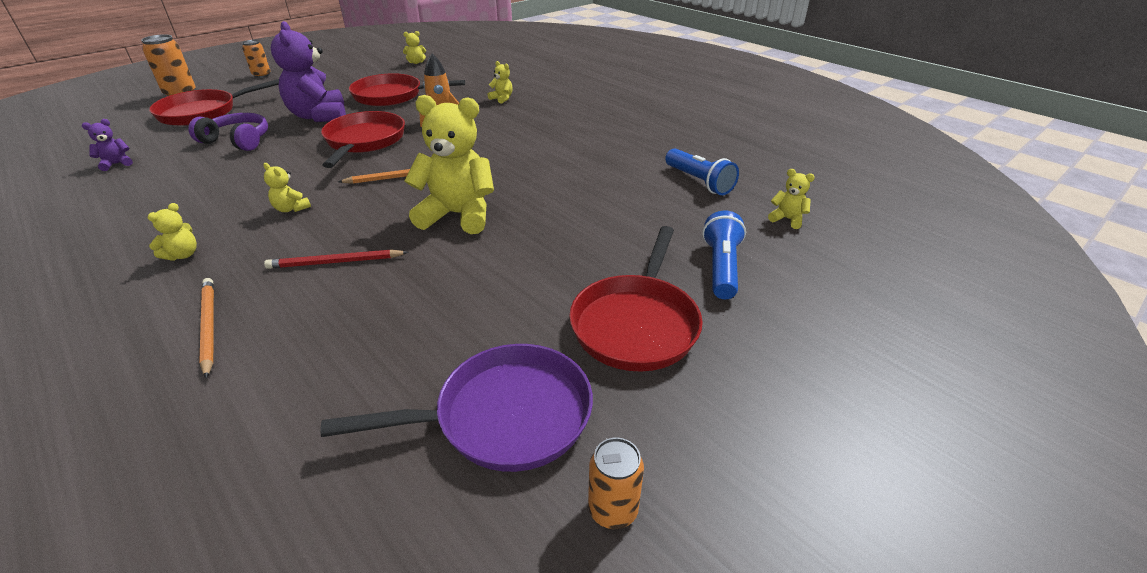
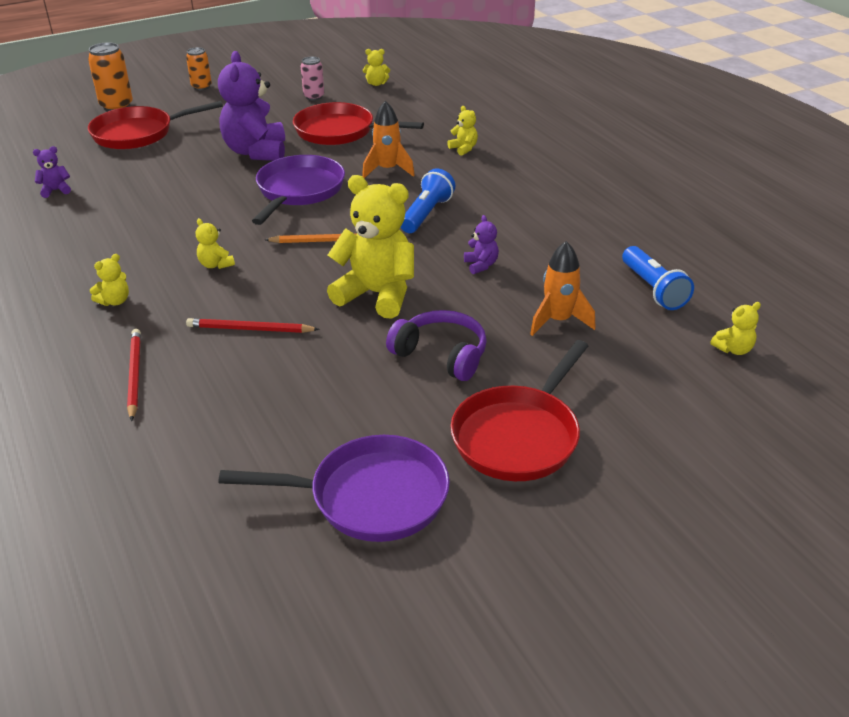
camera: 15 degrees right, 0 degrees up
purple headphones [188,113,268,151] -> purple headphones moved to [386,310,487,381]
orange pencil [199,278,214,379] -> red pencil [127,329,141,421]
red pan [321,111,405,168] -> purple pan [252,155,345,225]
orange can [588,438,644,529] -> none
blue flashlight [702,211,746,299] -> blue flashlight moved to [401,168,455,233]
yellow teddy bear [768,169,815,229] -> yellow teddy bear turned 105 degrees clockwise [710,302,761,355]
none -> pink can [301,57,324,101]
none -> purple teddy bear [464,215,499,274]
none -> orange rocket [530,241,596,336]

